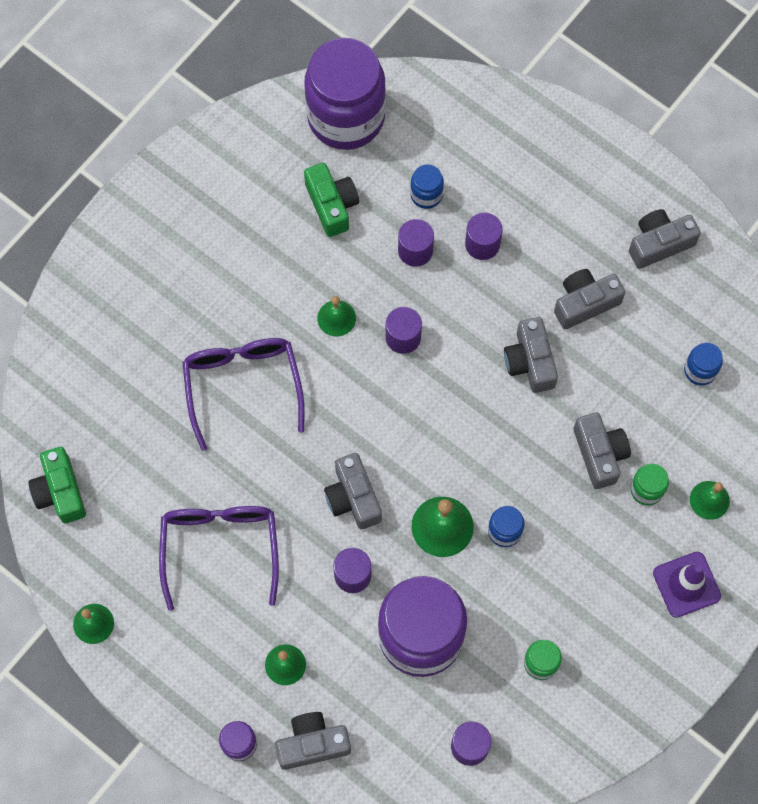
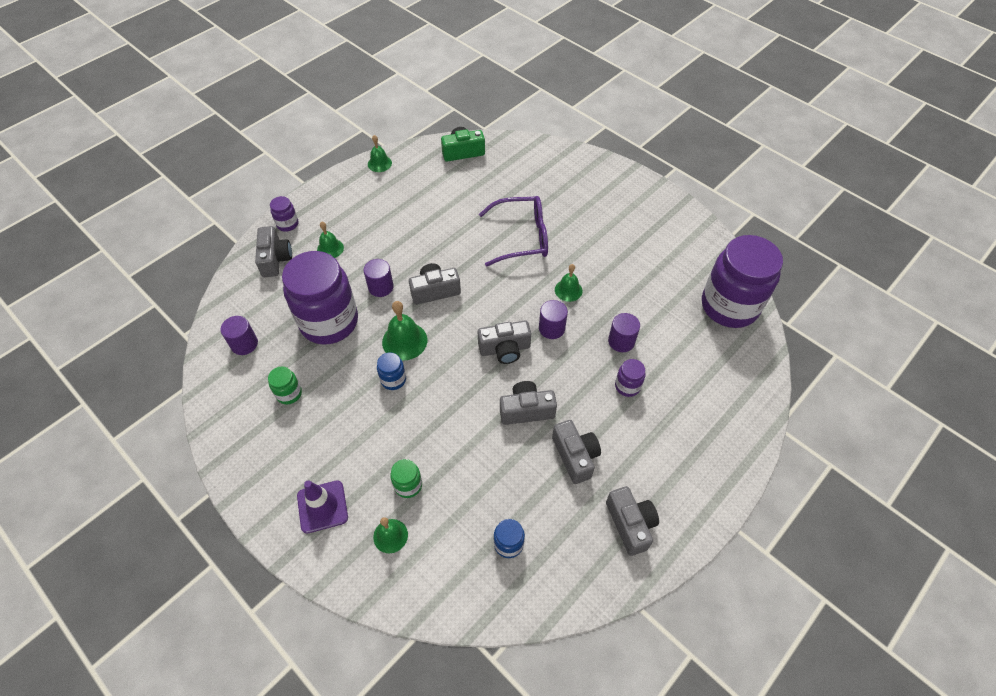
camera: 95 degrees right, 15 degrees down
purple glasses [159,506,279,611] -> none
green camera [304,163,359,237] -> none
blue jar [410,164,444,209] -> none
purple cylinder [465,212,503,260] -> purple jar [615,359,646,397]
grey camera [574,413,631,489] -> grey camera moved to [478,321,531,364]

